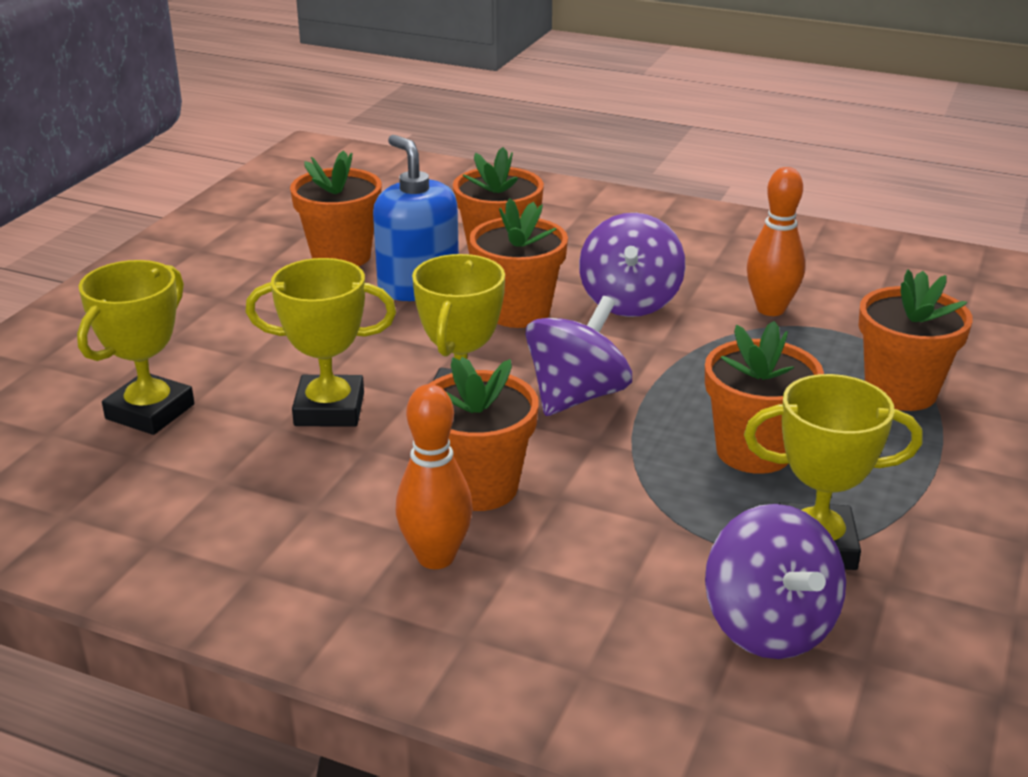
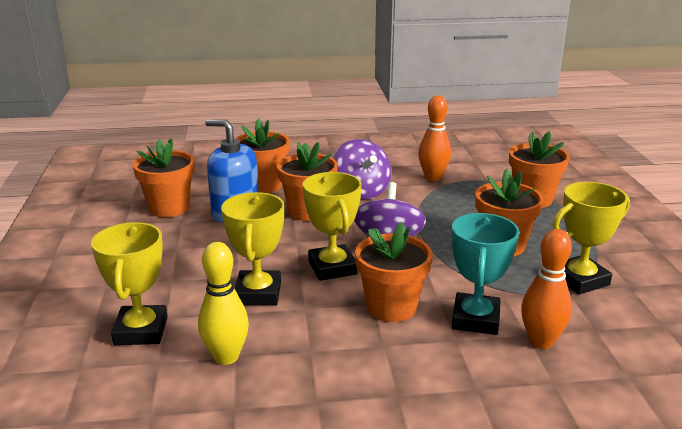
camera: 30 degrees left, 5 degrees down
yellow trophy [246,258,396,427] -> yellow trophy turned 60 degrees counterclockwise [221,192,284,305]
orange bowling pin [396,384,473,569] -> orange bowling pin moved to [521,229,572,349]
purple spinning top [705,504,846,659] -> none
none -> yellow bowling pin [198,242,249,365]
none -> turquoise trophy [452,213,519,335]

